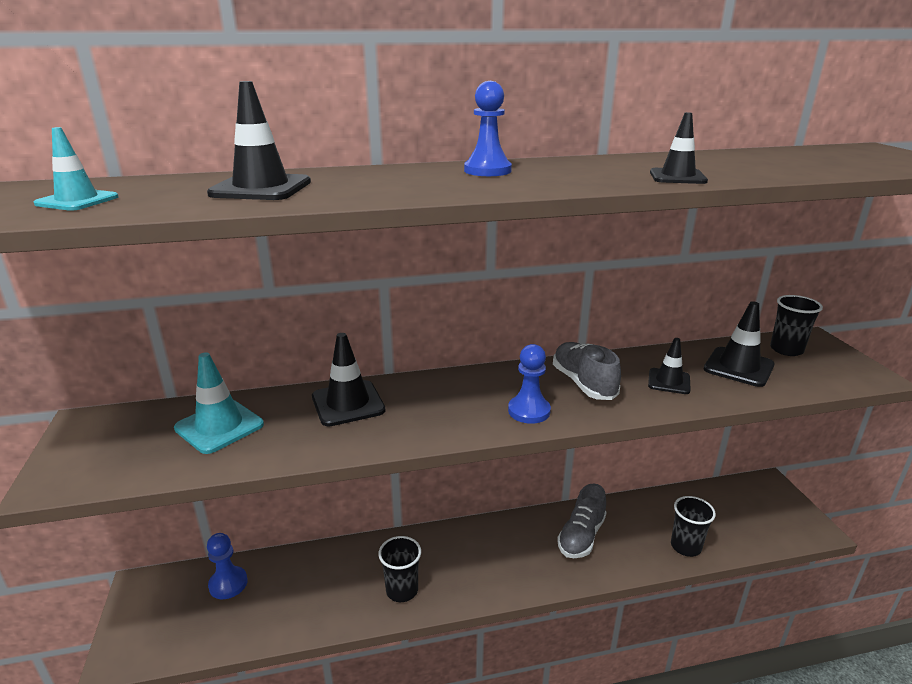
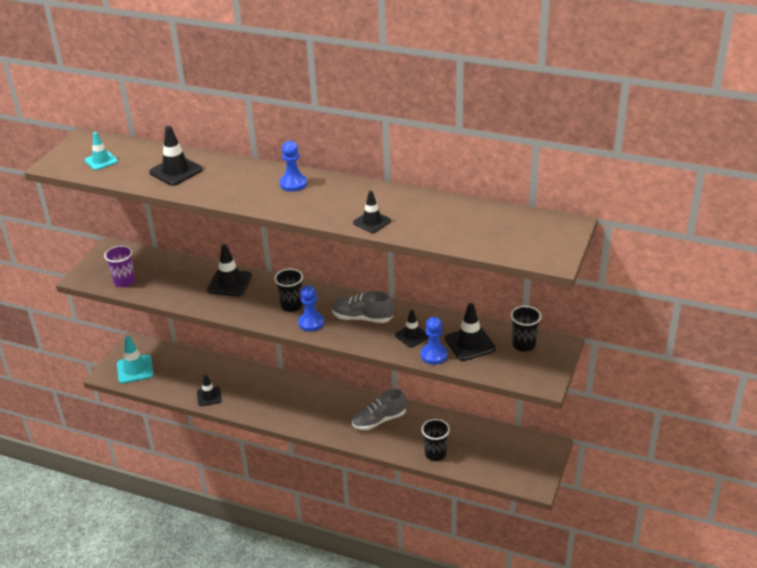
camera: 35 degrees right, 10 degrees up
turquoise traffic cone [174,352,264,454] -> turquoise traffic cone moved to [117,336,154,384]
blue pawn [207,533,248,599] -> blue pawn moved to [421,317,448,365]
black cup [378,536,421,602] -> black cup moved to [274,269,303,312]
grey shoe [553,342,621,400] -> grey shoe turned 90 degrees counterclockwise [332,291,394,323]
none -> purple cup [104,245,135,287]
none -> black traffic cone [197,374,222,406]

